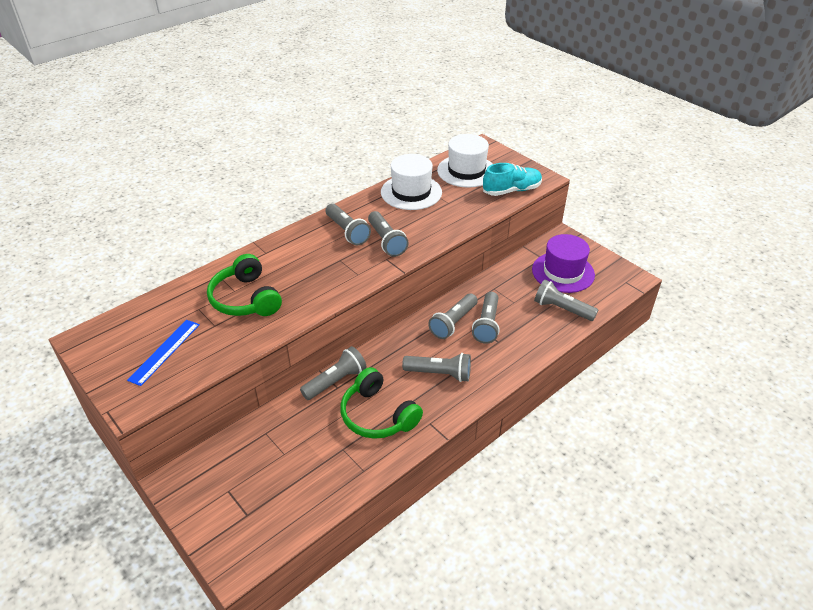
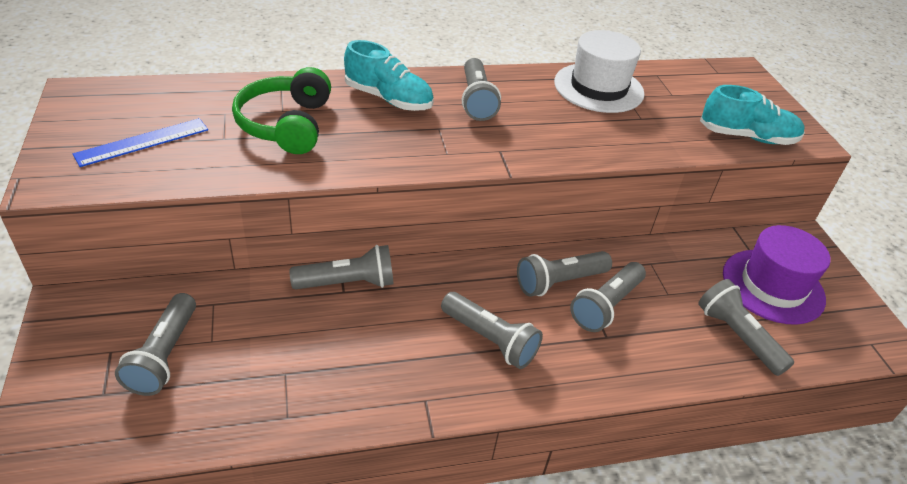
camera: 25 degrees right, 0 degrees up
green headphones [340,367,423,439] -> none
grey flashlight [368,211,409,257] -> grey flashlight moved to [115,293,196,396]
white hat [437,134,493,188] -> none
none -> turquoise shoe [344,40,434,111]

